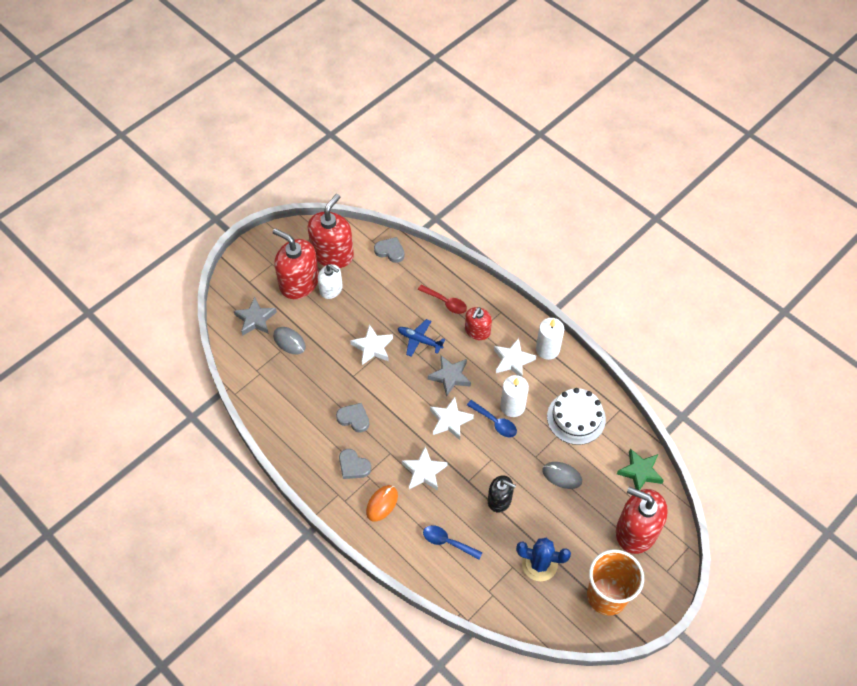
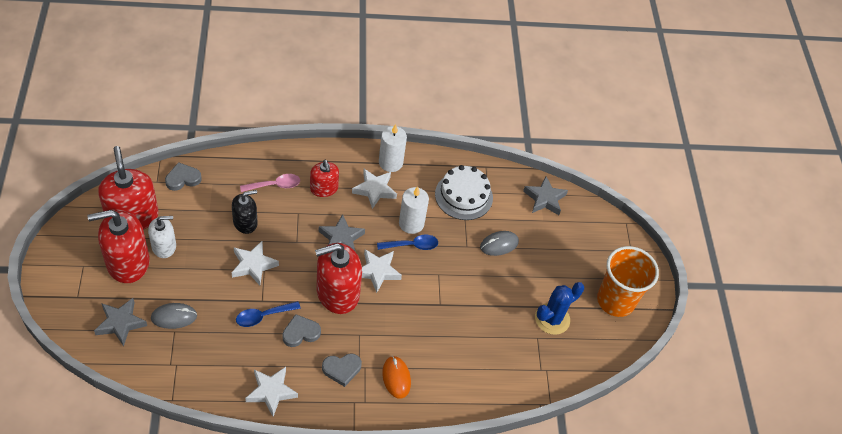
camera: 55 degrees left, 5 degrees down
blue plane [398,319,445,357] -> none
white star [402,447,448,491] -> white star moved to [245,367,298,417]
red spoon [418,285,467,314] -> pink spoon [240,174,300,192]
blue spoon [423,525,483,560] -> blue spoon moved to [236,301,301,327]
black soap dispenser [488,475,516,513] -> black soap dispenser moved to [232,190,258,234]
red soap dispenser [616,487,668,554] -> red soap dispenser moved to [315,243,362,314]
green star [617,449,664,491] -> grey star [523,176,568,215]

